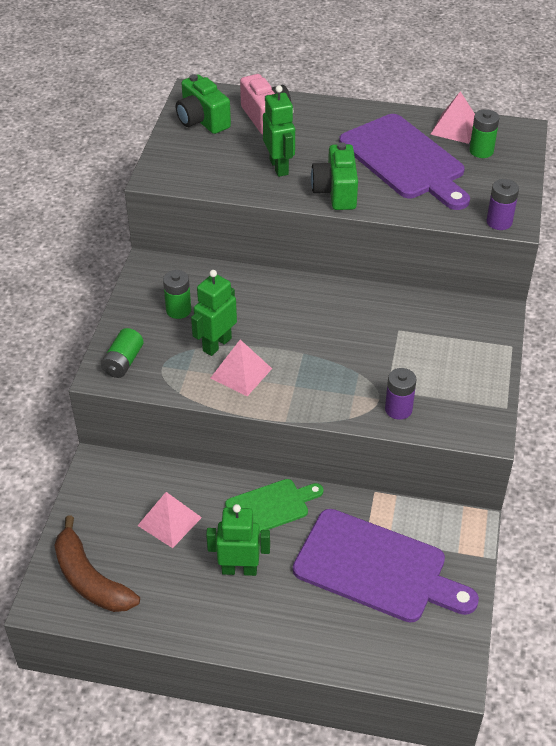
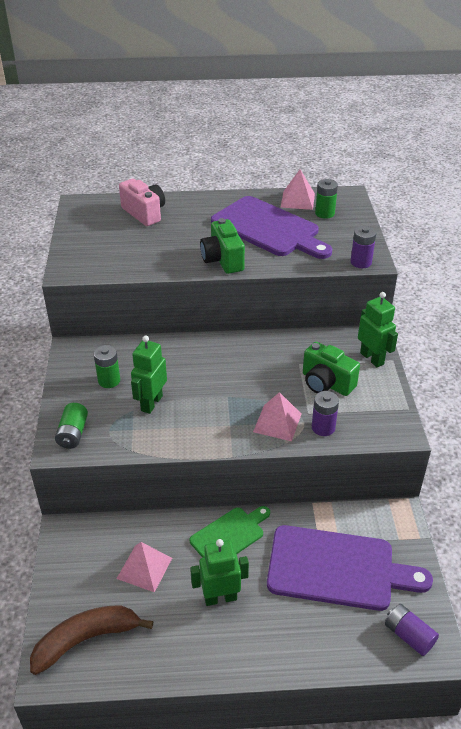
camera: 15 degrees left, 5 degrees down
brown banana [54,516,140,612] -> brown banana turned 120 degrees clockwise [30,605,153,675]
green camera [176,74,231,134] -> green camera moved to [303,342,360,396]
pink pyramid [211,340,272,396] -> pink pyramid moved to [253,392,301,441]
green robot [263,85,295,177] -> green robot moved to [358,292,398,367]
none -> purple battery [385,604,439,656]

